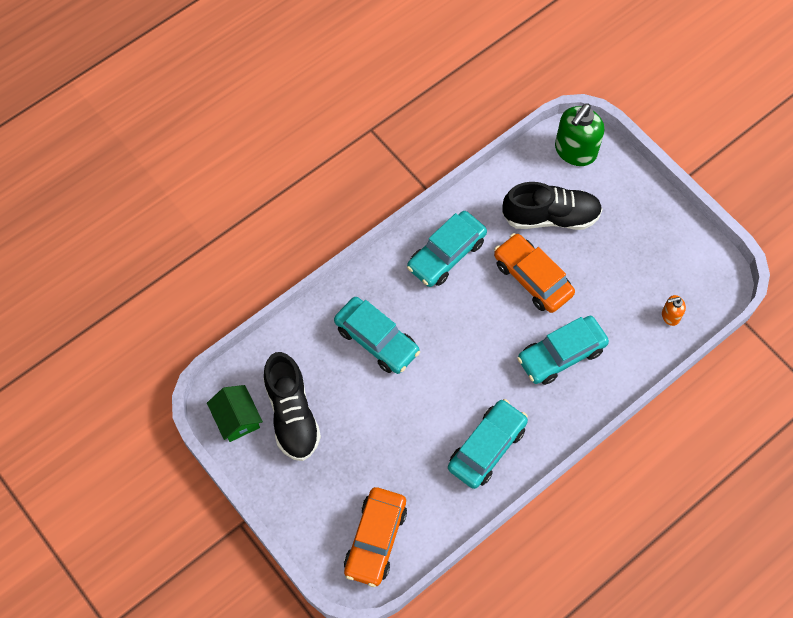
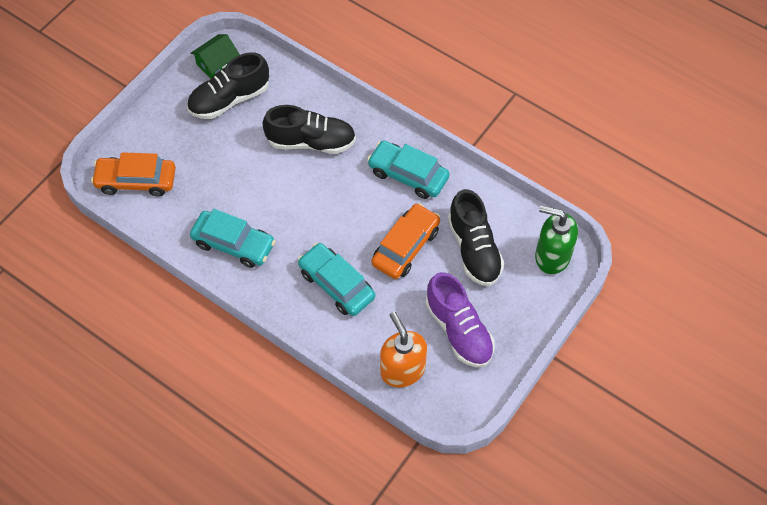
camera: 75 degrees right, 5 degrees down
turquoise car [334,297,420,374] -> black shoe [262,105,356,154]
orange soap dispenser [662,295,686,326] -> orange soap dispenser [380,312,427,387], size x2.06
none -> purple shoe [425,272,494,367]

